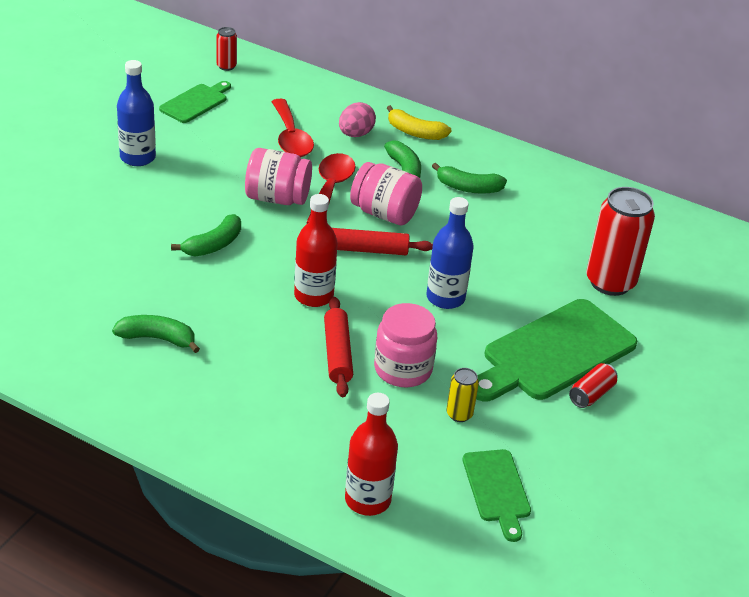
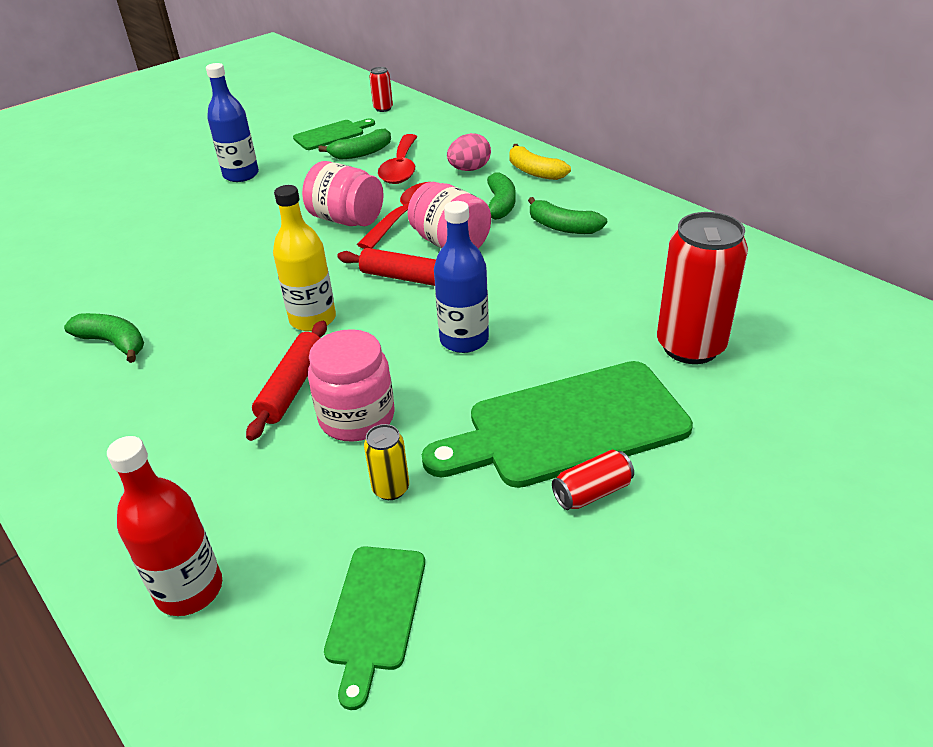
camera: 25 degrees right, 0 degrees up
green banana [171,214,241,256] -> green banana moved to [318,128,391,160]
red bottle [294,194,338,307] -> yellow bottle [273,185,336,331]

